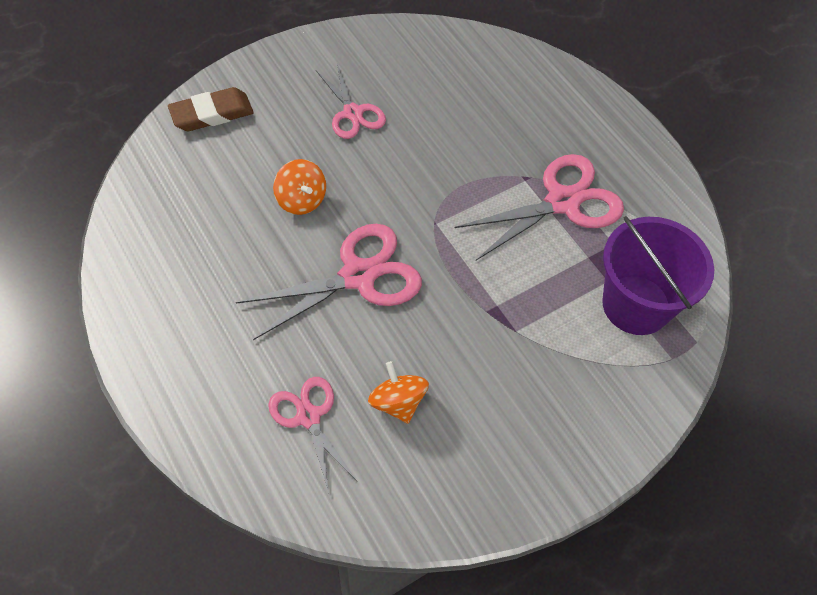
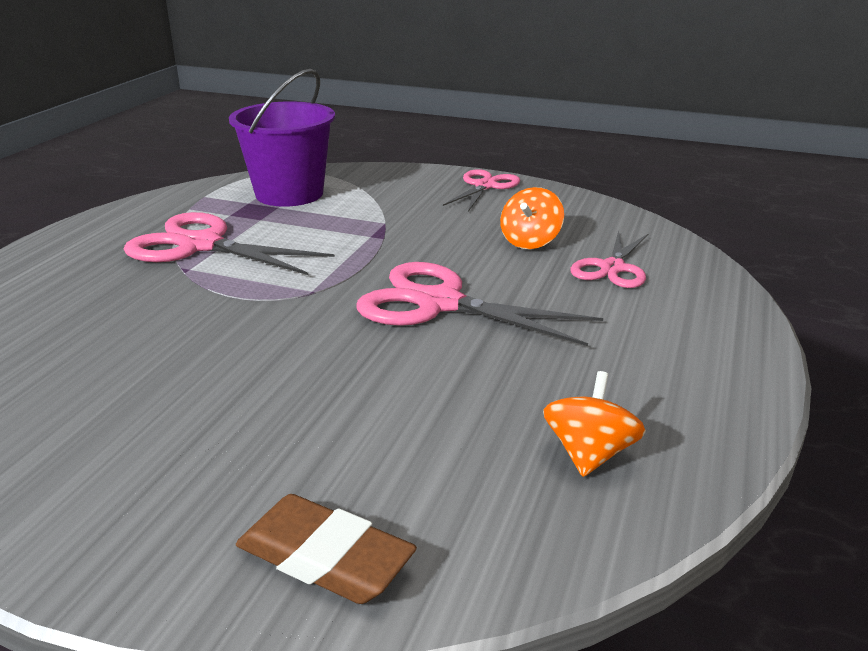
camera: 125 degrees left, 30 degrees down
orange spinning top [273,159,326,215] -> orange spinning top moved to [543,371,646,477]
pink scissors [316,63,386,139] -> pink scissors moved to [443,169,520,212]

